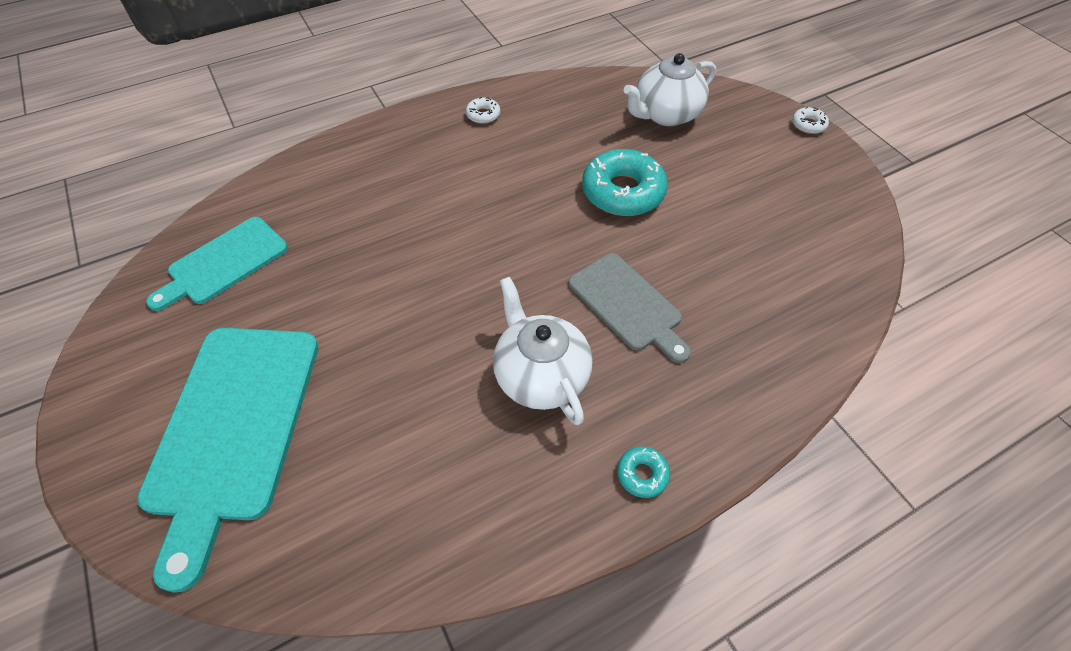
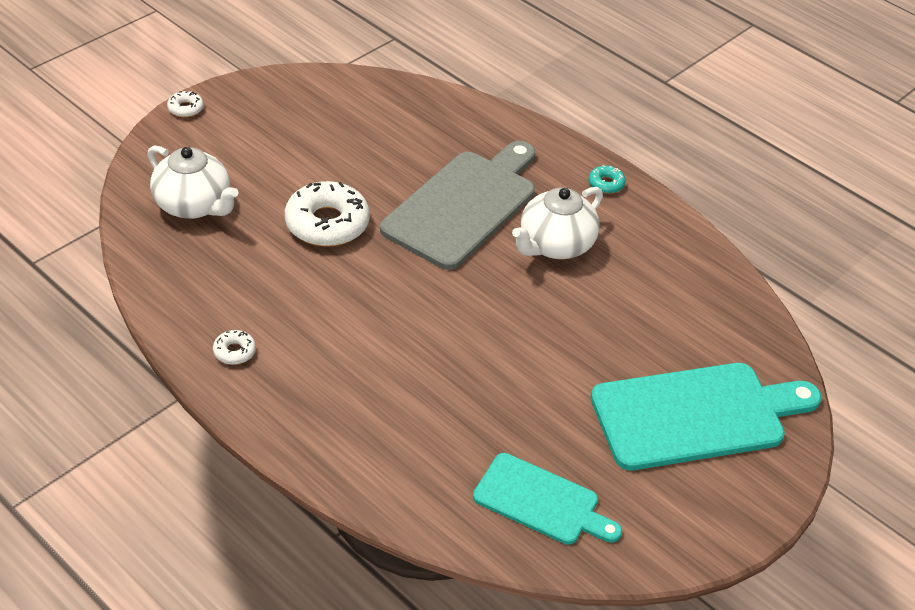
camera: 110 degrees left, 10 degrees down
grey cutting board [569,253,691,363] -> grey cutting board [380,141,535,270], size x1.65
turquoise donut [582,149,668,216] -> white donut [285,181,370,247]

